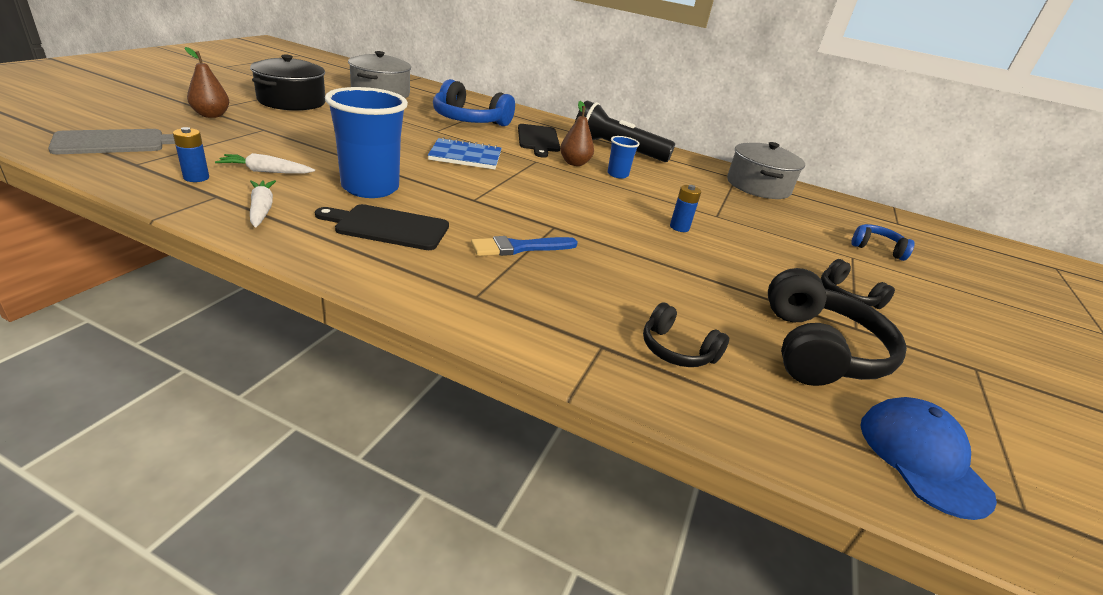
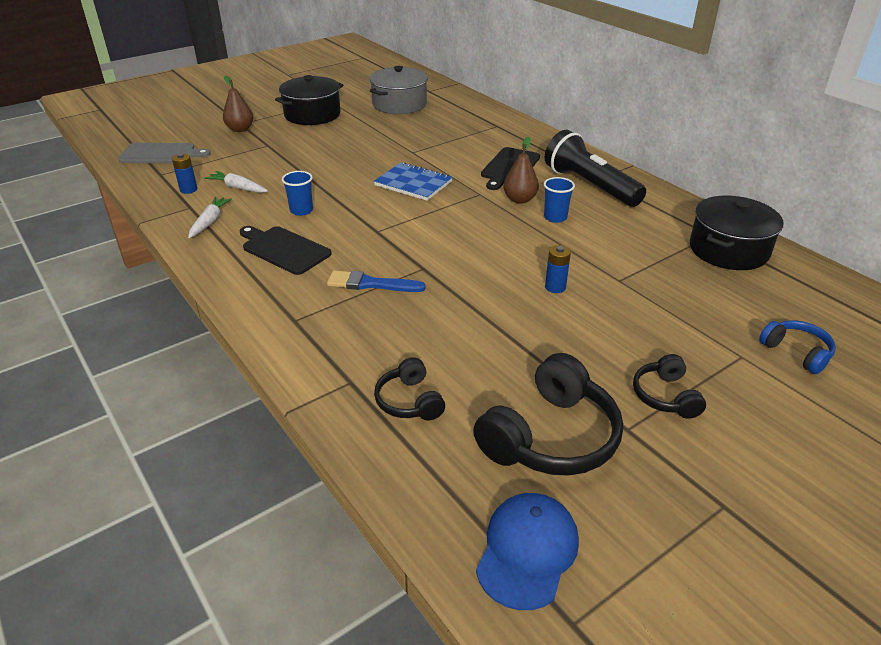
camera: 35 degrees right, 5 degrees up
blue cup [325,87,408,198] -> blue cup [282,171,313,216], size x0.49
blue headphones [433,79,515,126] -> none
grey pot [727,142,805,199] -> black pot [690,196,784,270]

